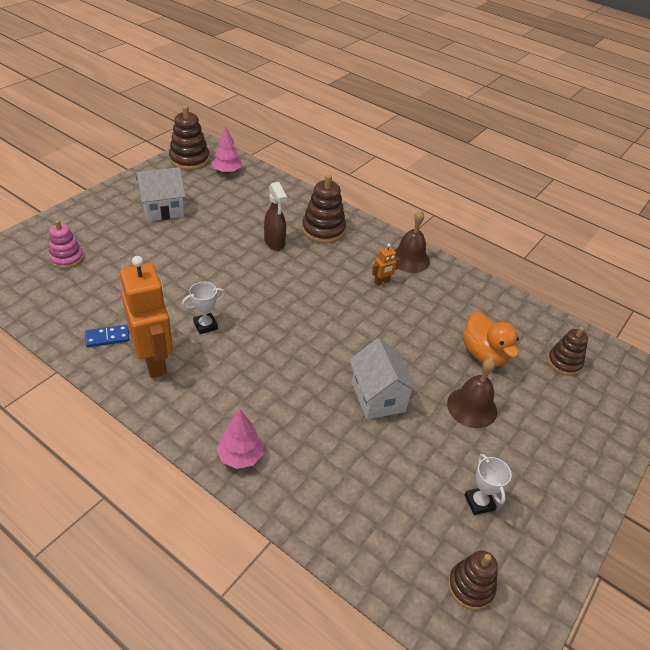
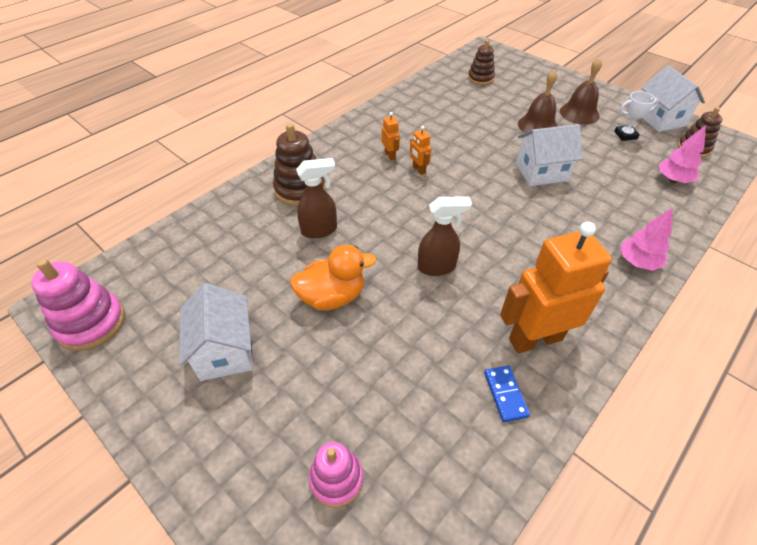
camera: 80 degrees left, 5 degrees up
brown stacking toy [169,105,209,170] -> pink stacking toy [31,259,125,351]
white trophy [182,282,225,334] -> none
pink tree [212,126,242,174] -> pink tree moved to [659,125,706,183]
brown bell [394,210,430,273] -> brown bell moved to [560,57,602,125]
orange duck [462,311,519,366] -> orange duck moved to [290,245,377,311]
none -> orange robot [410,126,431,175]
none -> brown spray bottle [418,196,472,276]
none -> white house [641,65,705,132]

